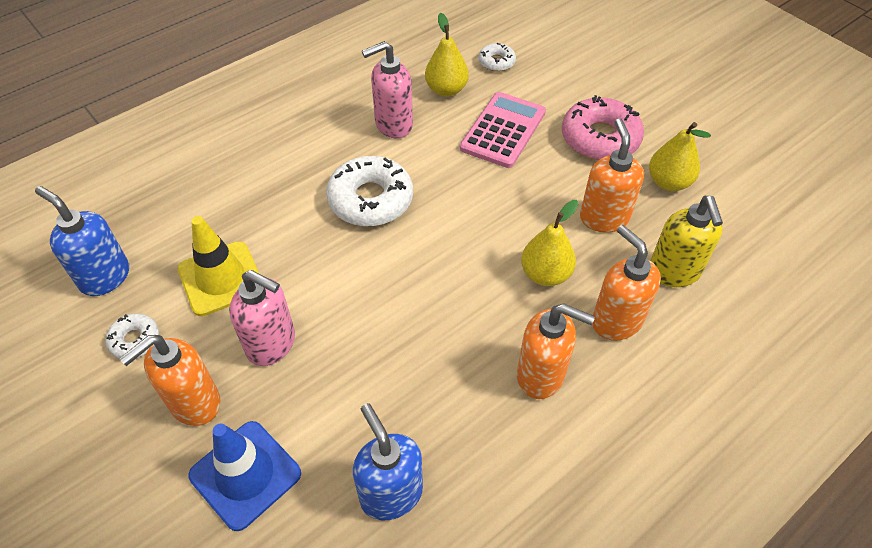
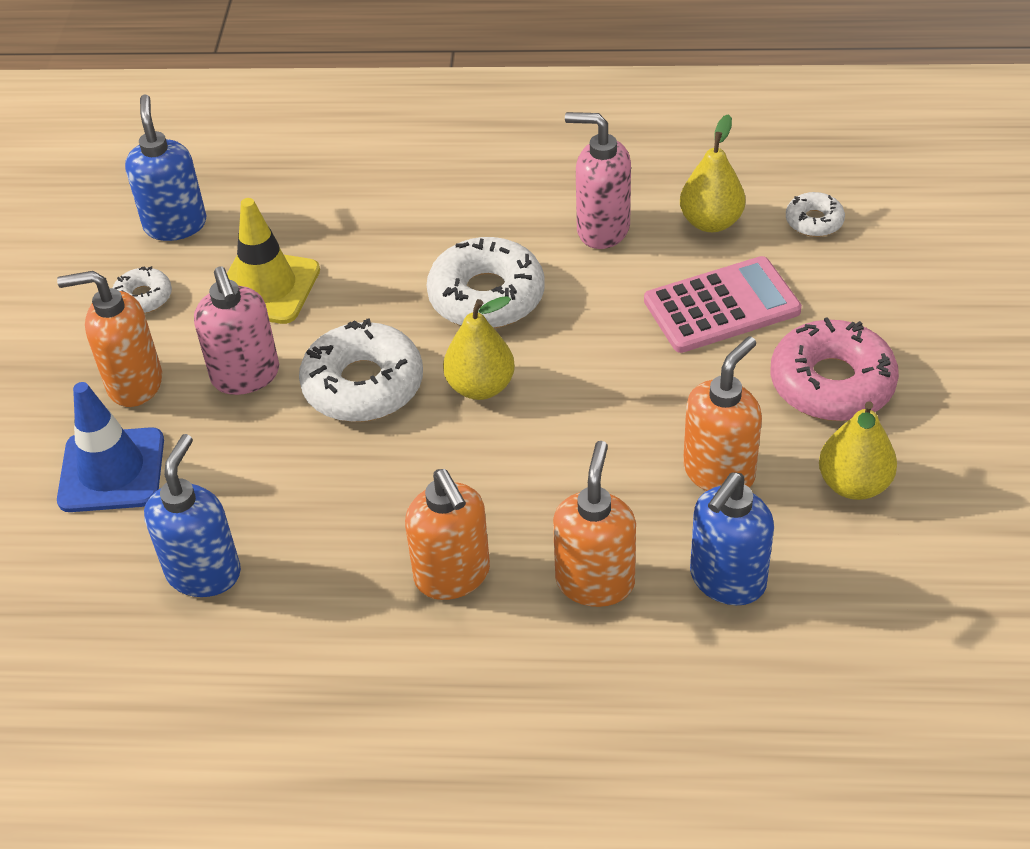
camera: 45 degrees right, 5 degrees down
yellow pear [521,200,578,286] -> yellow pear moved to [443,296,515,400]
yellow soap dispenser [650,196,723,287] -> blue soap dispenser [690,472,774,605]
none -> white donut [299,318,423,422]

